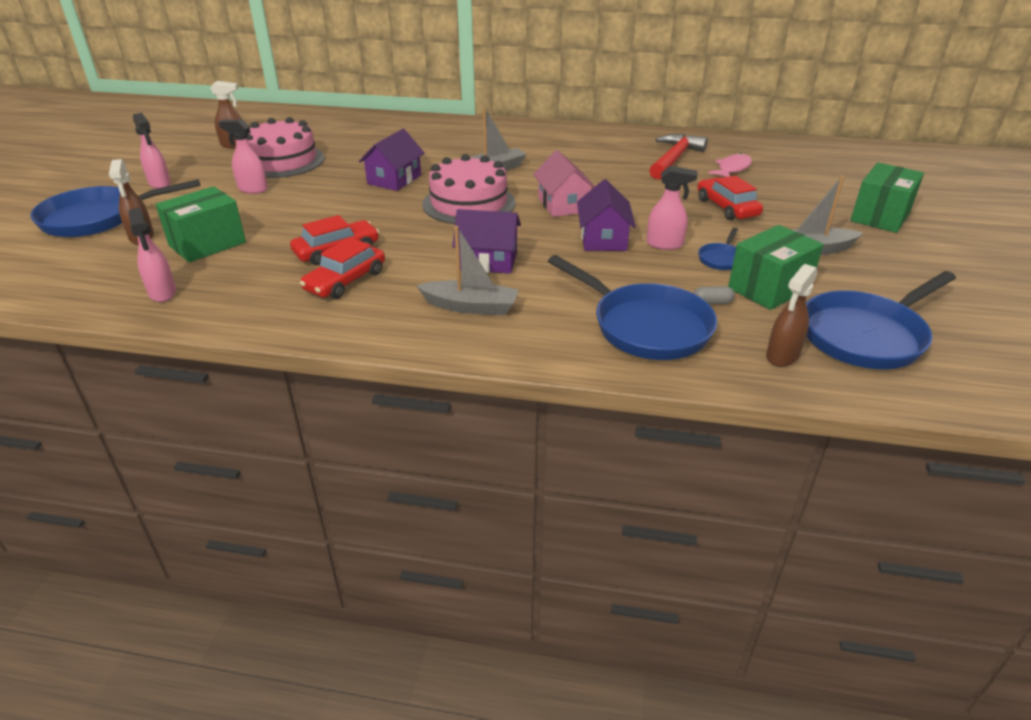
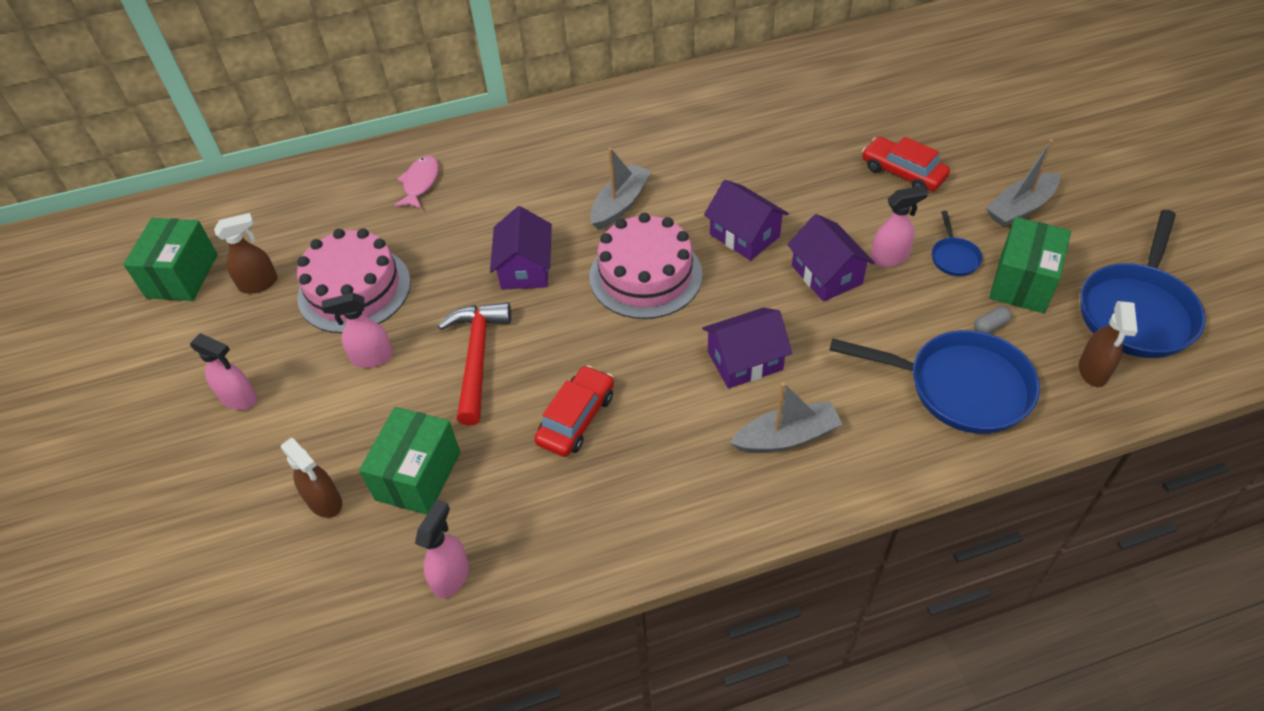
camera: 25 degrees left, 15 degrees up
blue pan [31,179,200,237] -> none
pink spray bottle [129,208,176,302] -> pink spray bottle turned 105 degrees counterclockwise [415,500,469,599]
red car [300,237,385,299] -> none
pink house [533,150,595,217] -> purple house [704,180,789,261]
red hammer [650,134,708,179] -> red hammer moved to [438,302,511,425]
pink fish [708,153,752,177] -> pink fish moved to [394,156,439,209]
green box [850,163,924,233] -> green box moved to [123,218,218,301]

